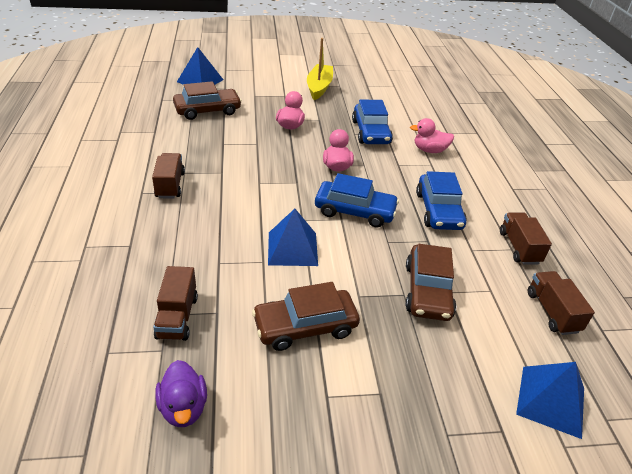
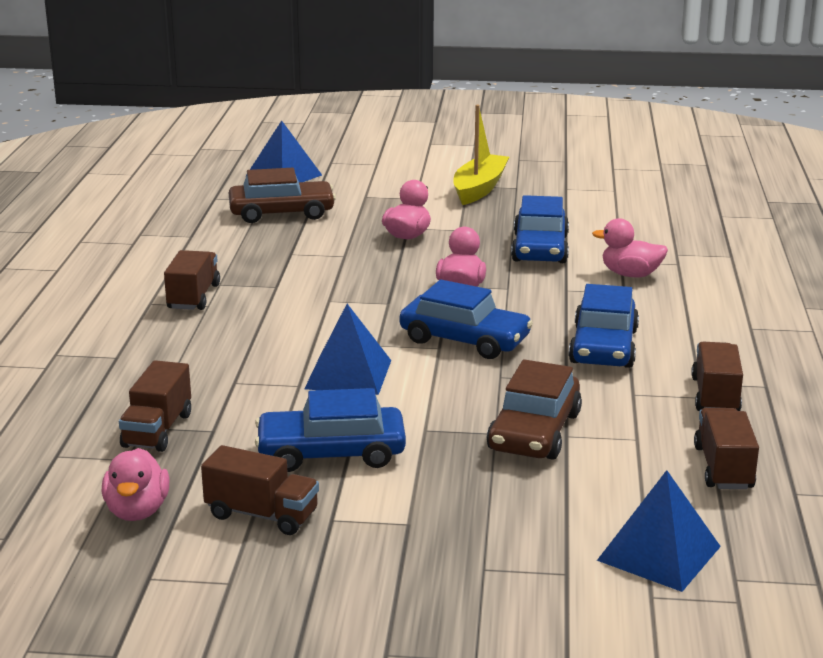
camera: 15 degrees right, 15 degrees down
purple duck [155,360,207,427] -> pink duck [102,448,170,521]
brown car [252,282,360,351] -> blue car [255,388,406,472]
none -> brown truck [201,445,319,535]

